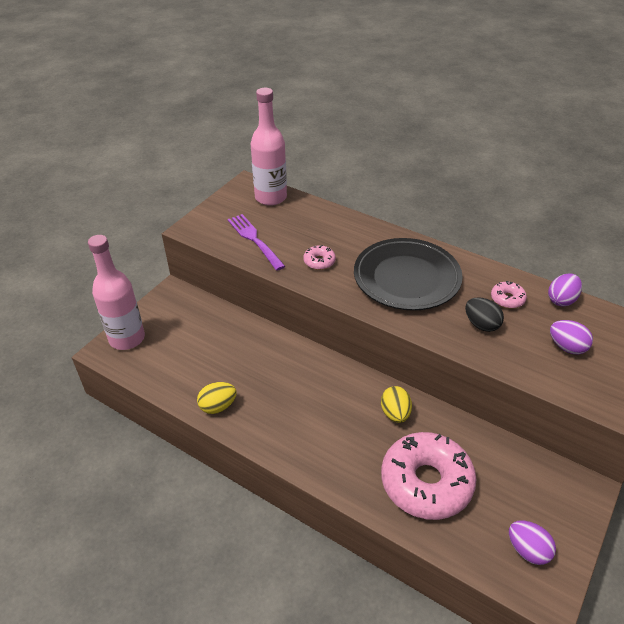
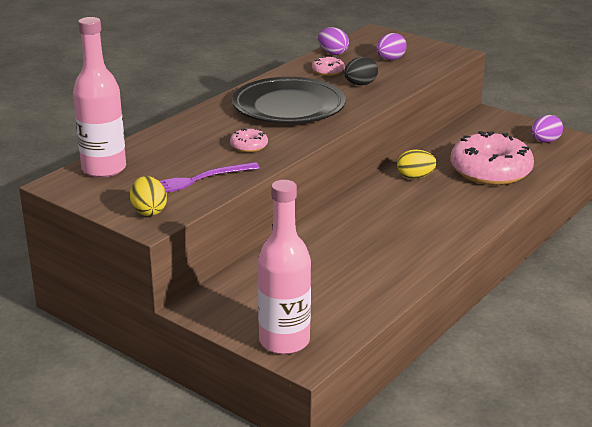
camera: 85 degrees left, 15 degrees down
yellow egg [197,382,237,414] -> yellow egg moved to [130,176,167,216]

